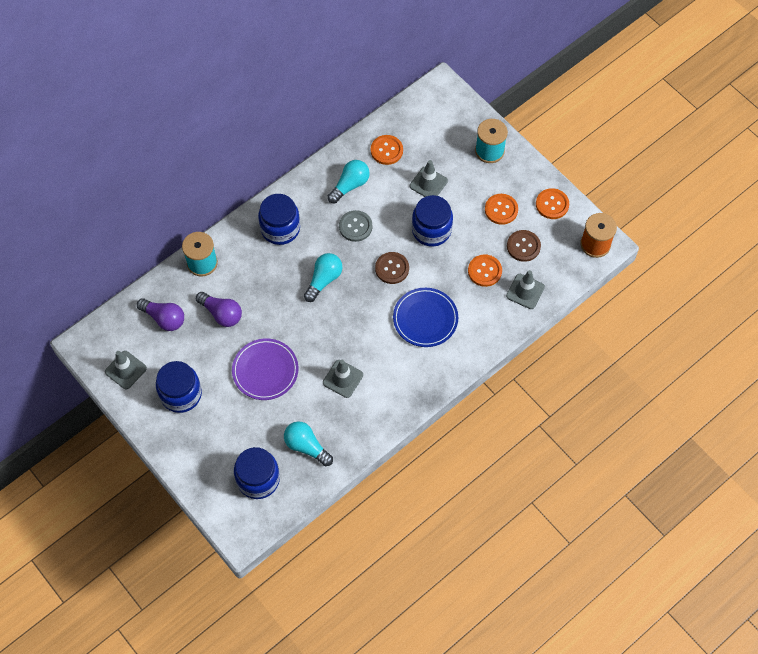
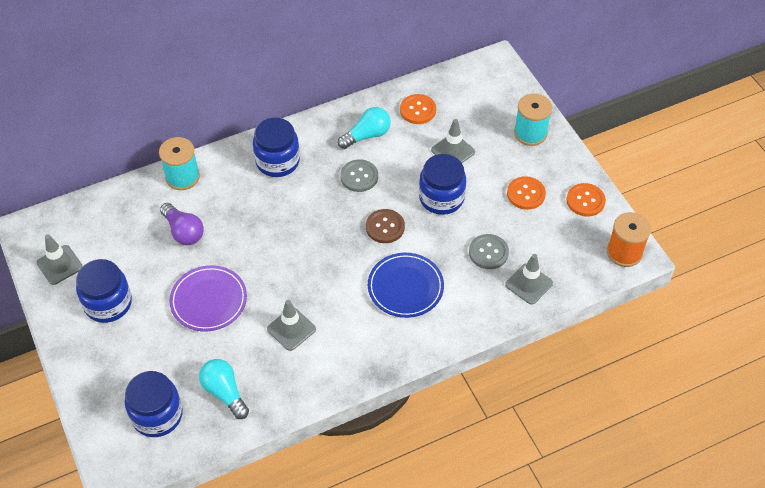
camera: 15 degrees right, 10 degrees down
purple light bulb [137,298,184,331] -> none
turquoise light bulb [304,253,342,302] -> none
orange button [468,254,502,287] -> grey button [469,234,509,269]
brown button [507,230,541,262] -> none

